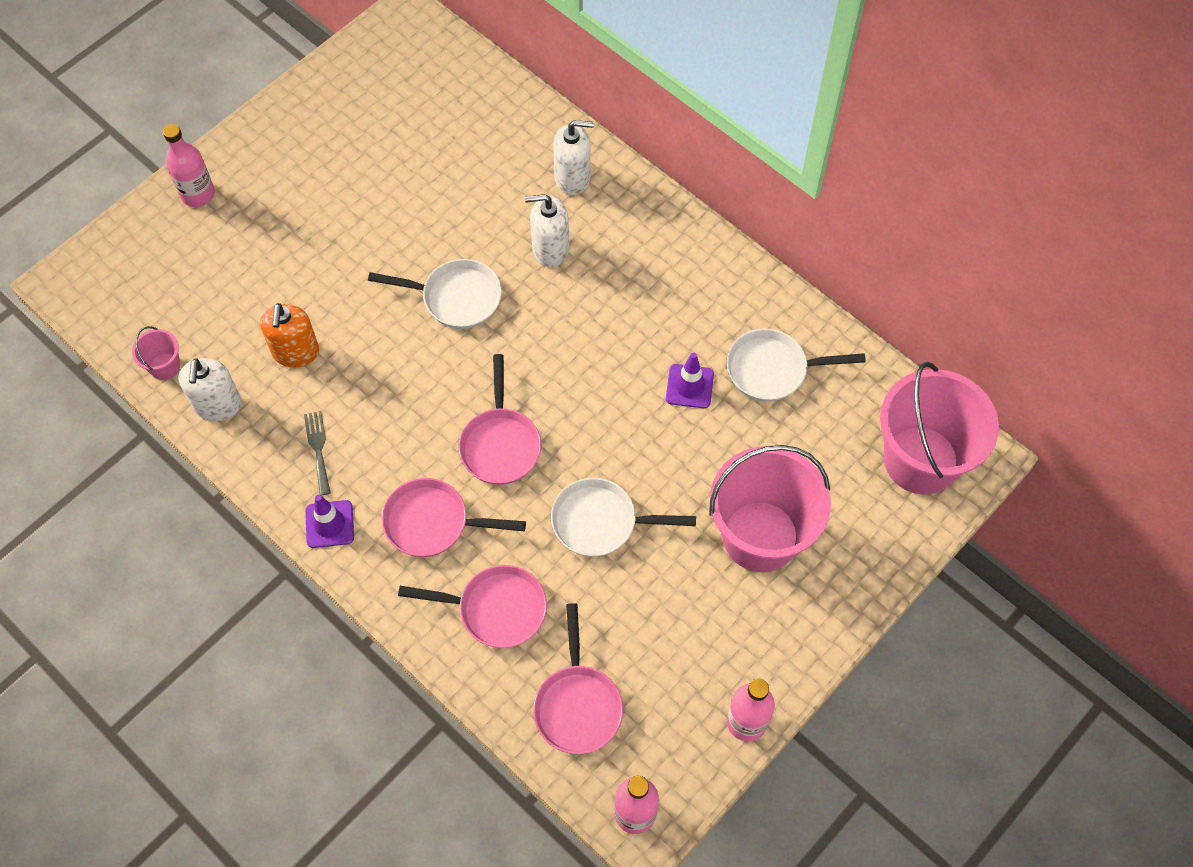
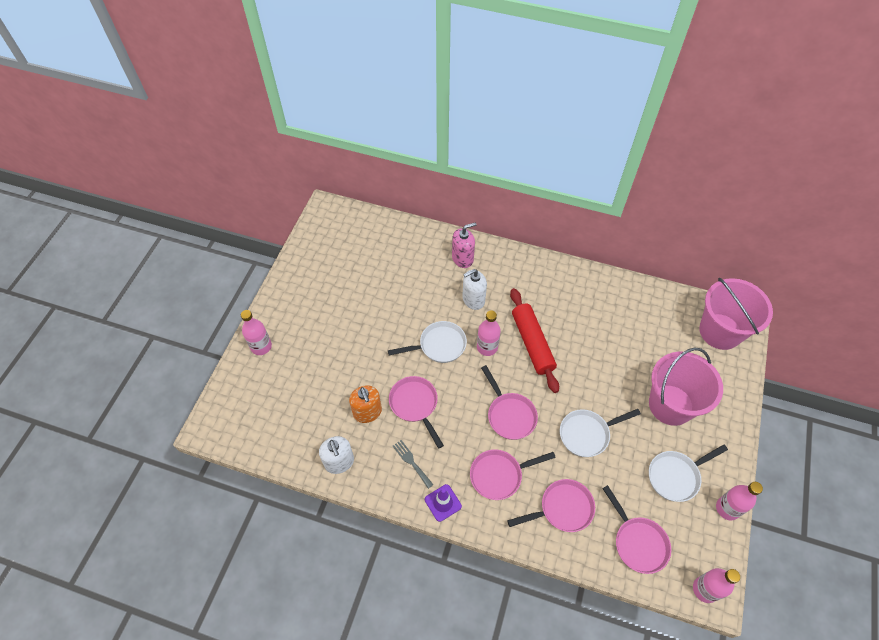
camera: 25 degrees left, 5 degrees down
pink bucket [132,326,180,380] -> none
white soap dispenser [553,120,594,195] -> pink soap dispenser [452,222,477,268]
purple traffic cone [666,353,714,408] -> none
white pan [727,329,866,402] -> white pan moved to [649,444,728,502]
none -> pink pan [389,376,444,449]
none -> pink bottle [477,310,501,356]
none -> red rolling pin [510,288,559,393]

